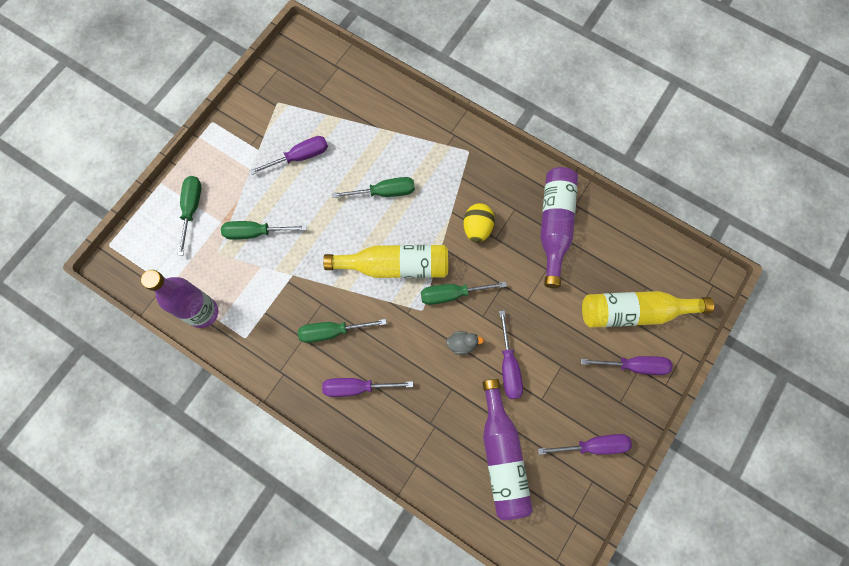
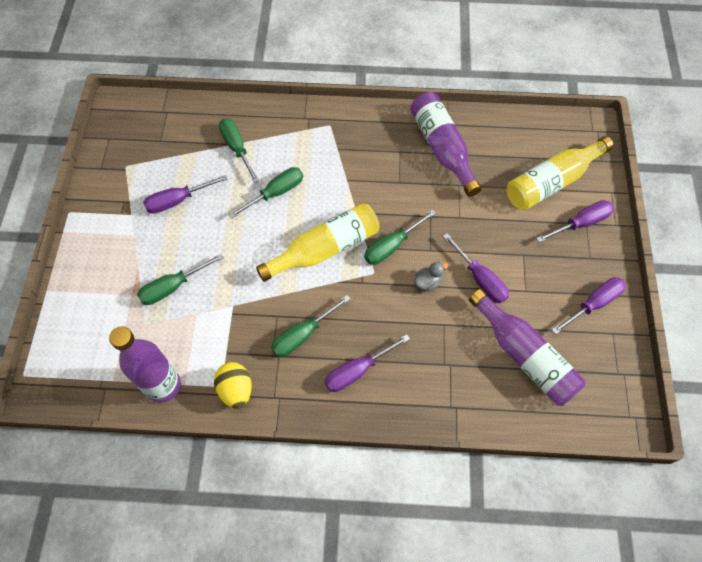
camera: 30 degrees left, 10 degrees down
green screwdriver [178,176,201,256] -> green screwdriver moved to [219,118,259,183]
purple screwdriver [249,136,328,175] -> purple screwdriver turned 150 degrees counterclockwise [143,175,228,214]
yellow egg [464,203,495,243] -> yellow egg moved to [214,362,252,409]

